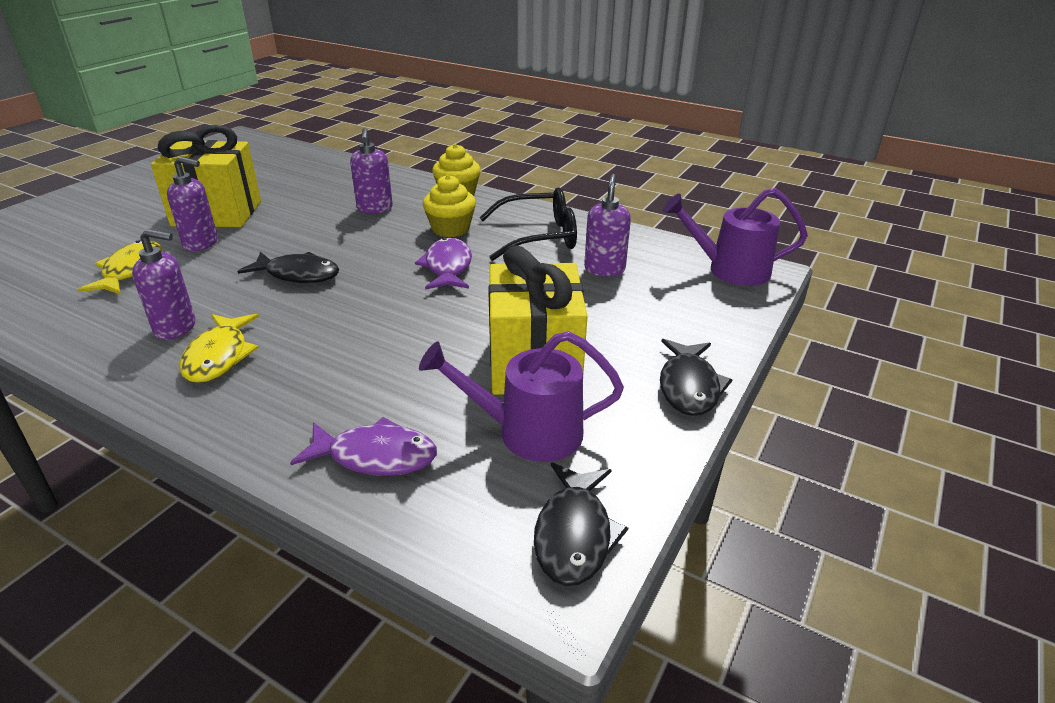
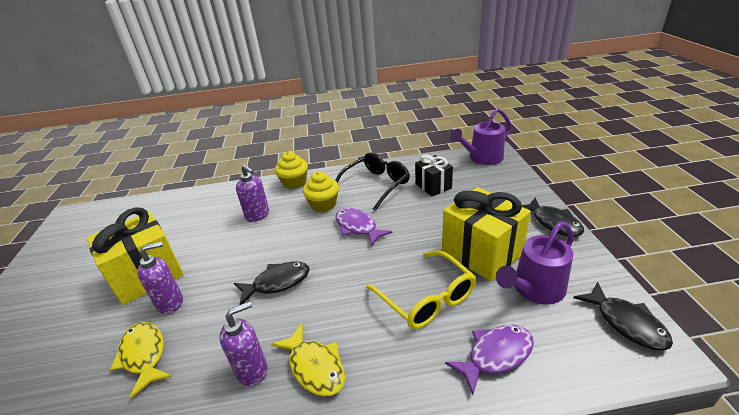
camera: 35 degrees left, 0 degrees up
purple soap dispenser [584,174,631,277] -> black gift [415,155,453,196]
none -> yellow glasses [366,250,476,329]

